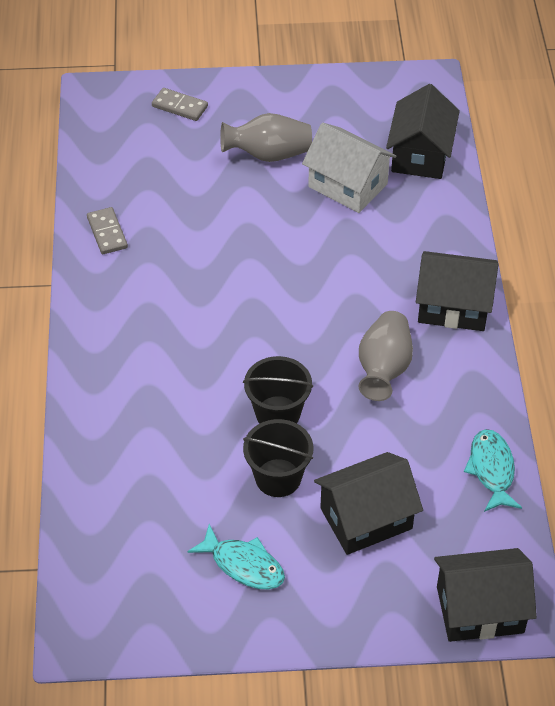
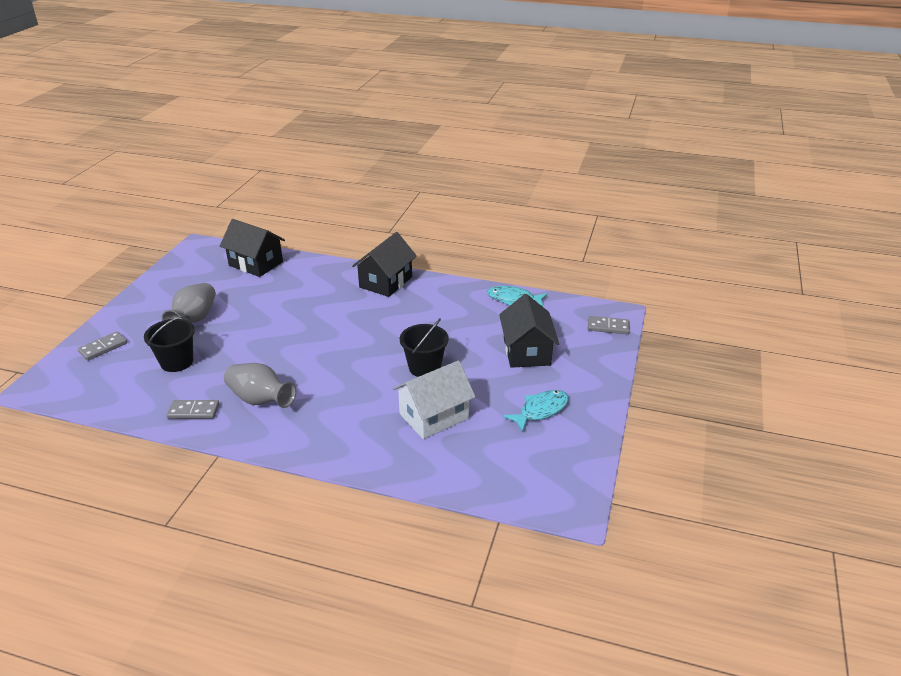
camera: 70 degrees left, 15 degrees down
black bucket [243,419,313,497] -> black bucket moved to [144,315,195,372]
white house [302,123,396,213] -> white house moved to [393,360,475,439]
grey vase [358,311,413,401] -> grey vase moved to [224,363,296,408]
black house [434,548,537,642] -> grey domino [588,316,630,334]

